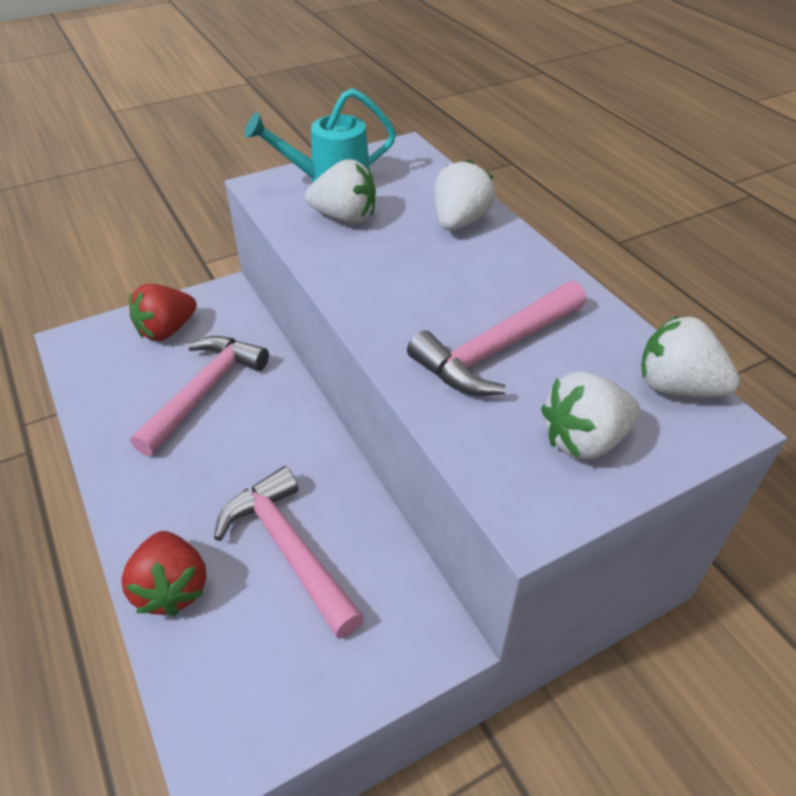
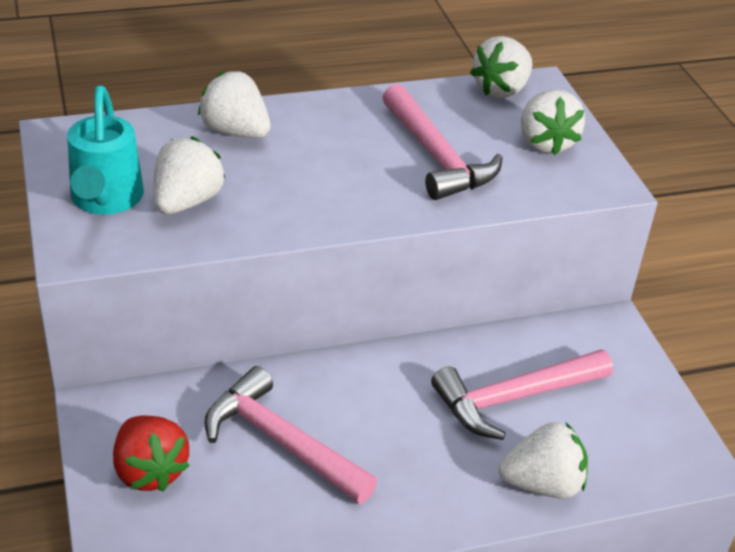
camera: 80 degrees left, 5 degrees down
red strawberry [122,531,207,616] -> white strawberry [499,422,588,498]

